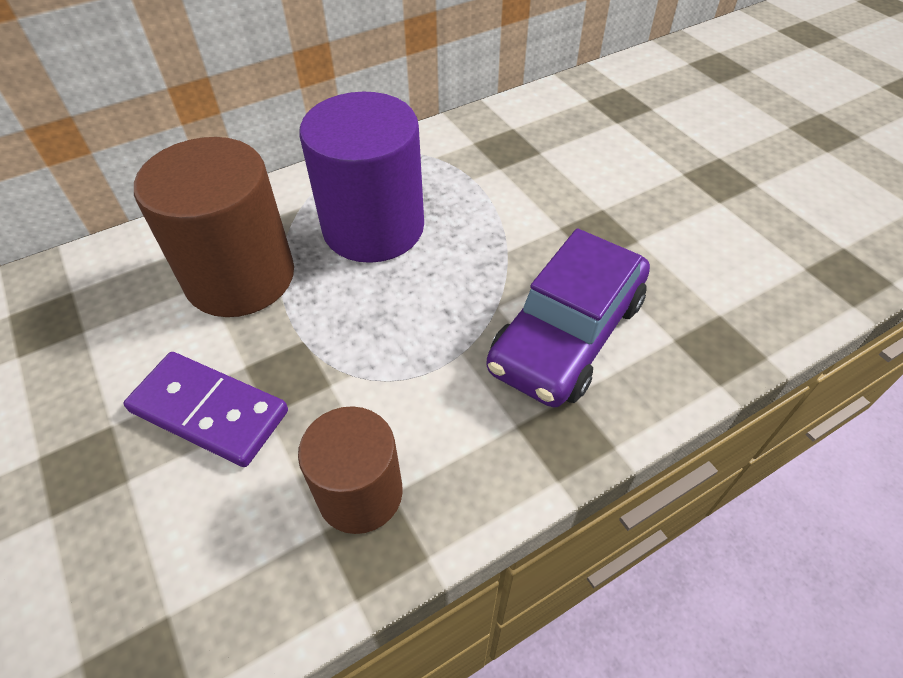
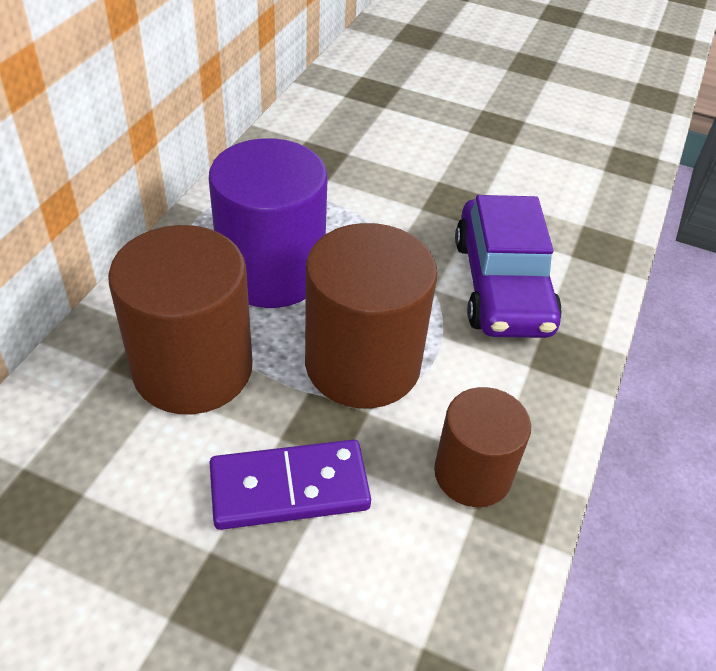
camera: 40 degrees left, 5 degrees down
none -> brown cylinder [305,223,438,408]

